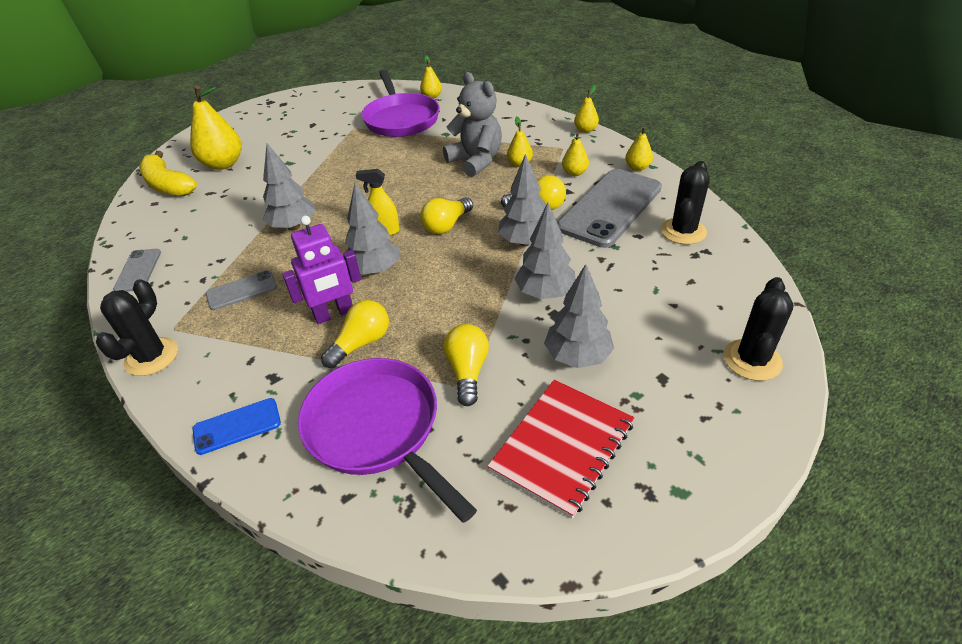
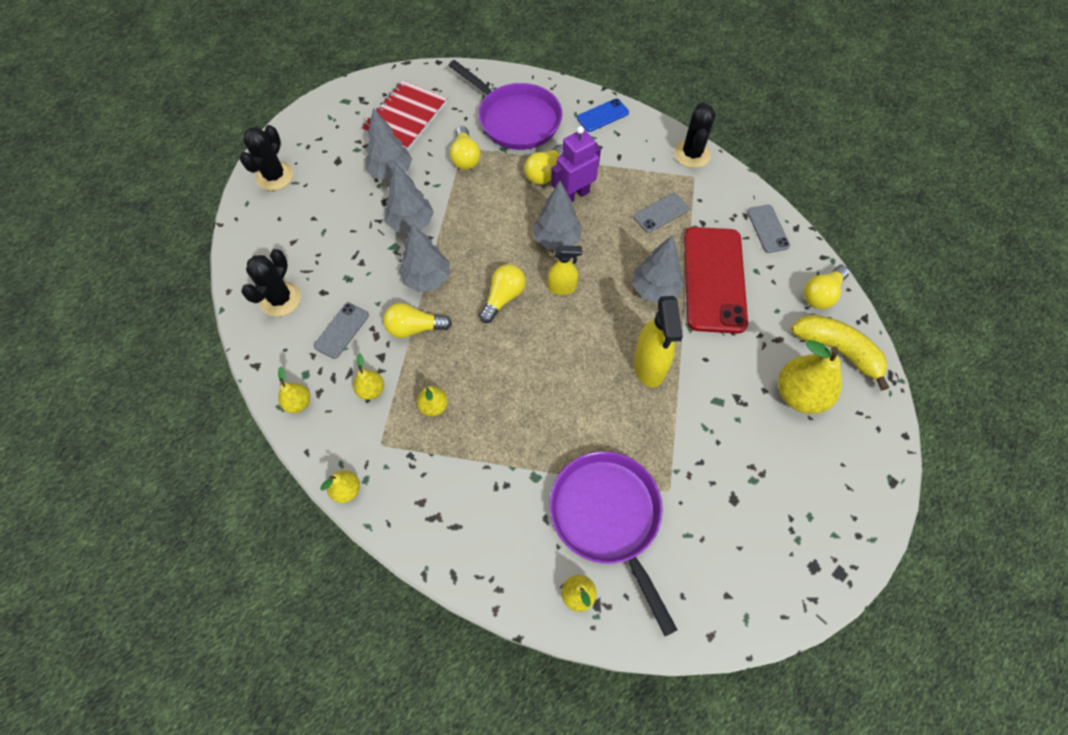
camera: 170 degrees right, 20 degrees up
grey teddy bear [443,72,502,177] -> none
grey phone [557,169,662,248] -> grey phone [314,303,369,359], size x0.48
none -> yellow spray bottle [633,296,683,387]
none -> red phone [684,227,748,334]
none -> yellow light bulb [803,265,849,309]

